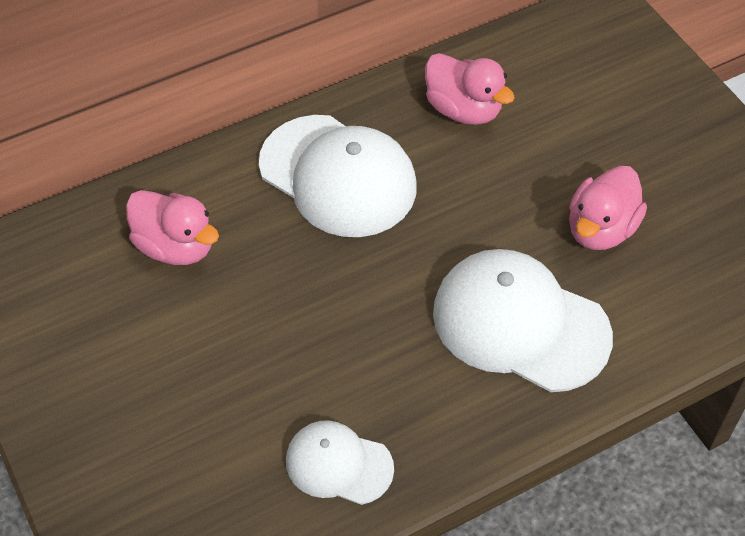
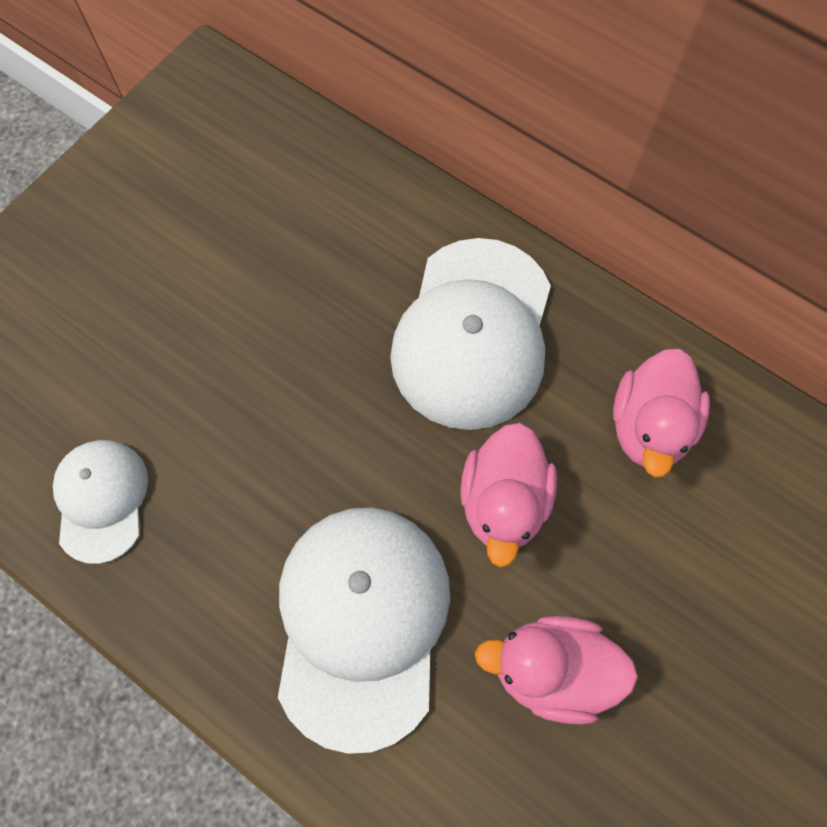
camera: 65 degrees right, 15 degrees up
pink duck [126,190,219,265] -> pink duck moved to [460,423,557,567]

